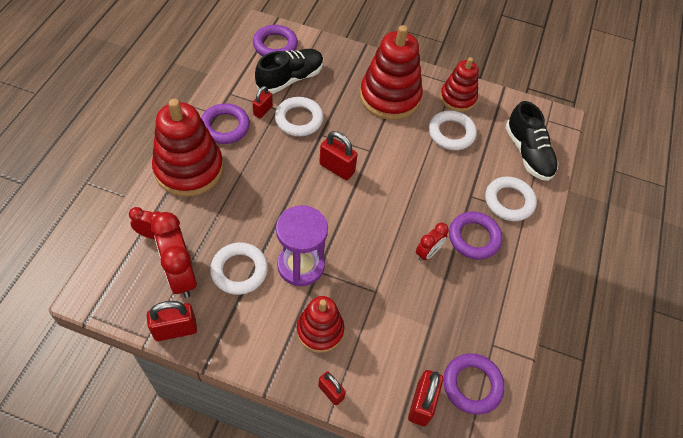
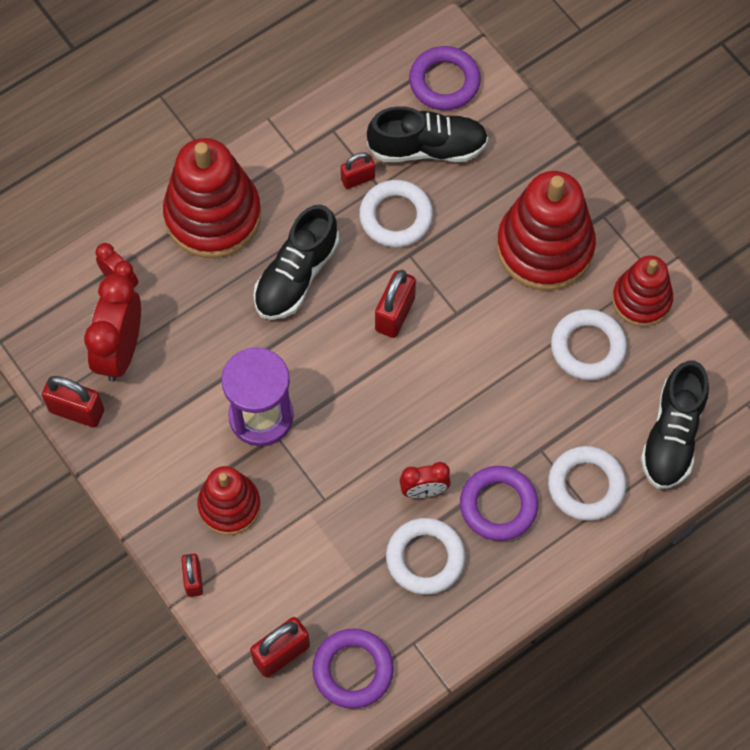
camera: 40 degrees right, 10 degrees up
purple ring [201,103,250,144] -> none
white ring [210,243,268,295] -> white ring moved to [386,518,465,595]
red padlock [319,131,358,180] -> red padlock turned 45 degrees clockwise [375,269,416,338]
none -> black shoe [253,204,339,320]

